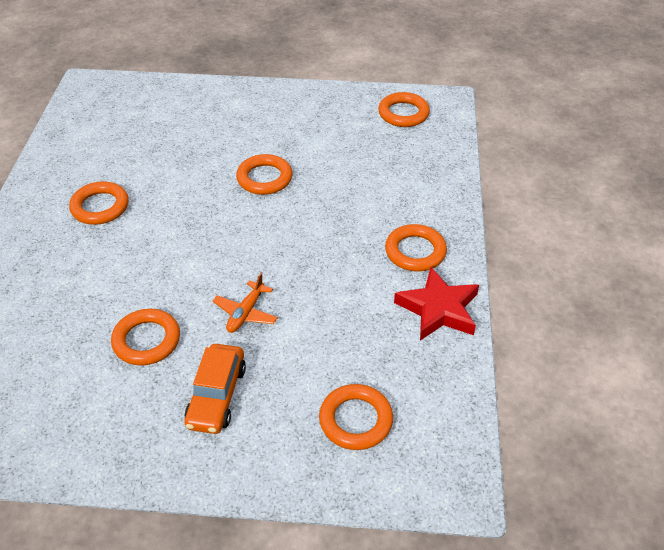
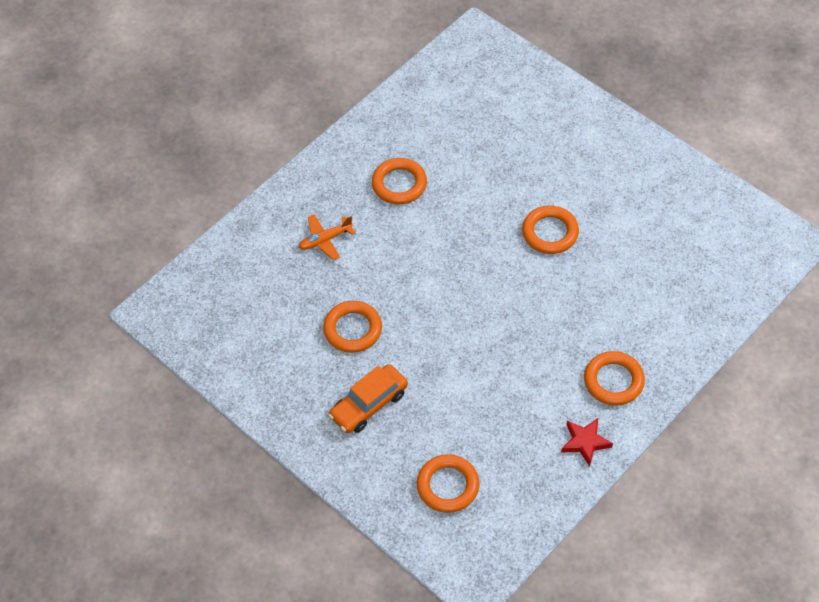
camera: 40 degrees right, 10 degrees up
orange plane [213,273,278,333] -> orange plane moved to [298,214,355,260]
orange ring [378,92,430,127] -> none
red star [394,267,479,341] -> red star [561,418,613,467], size x0.63

